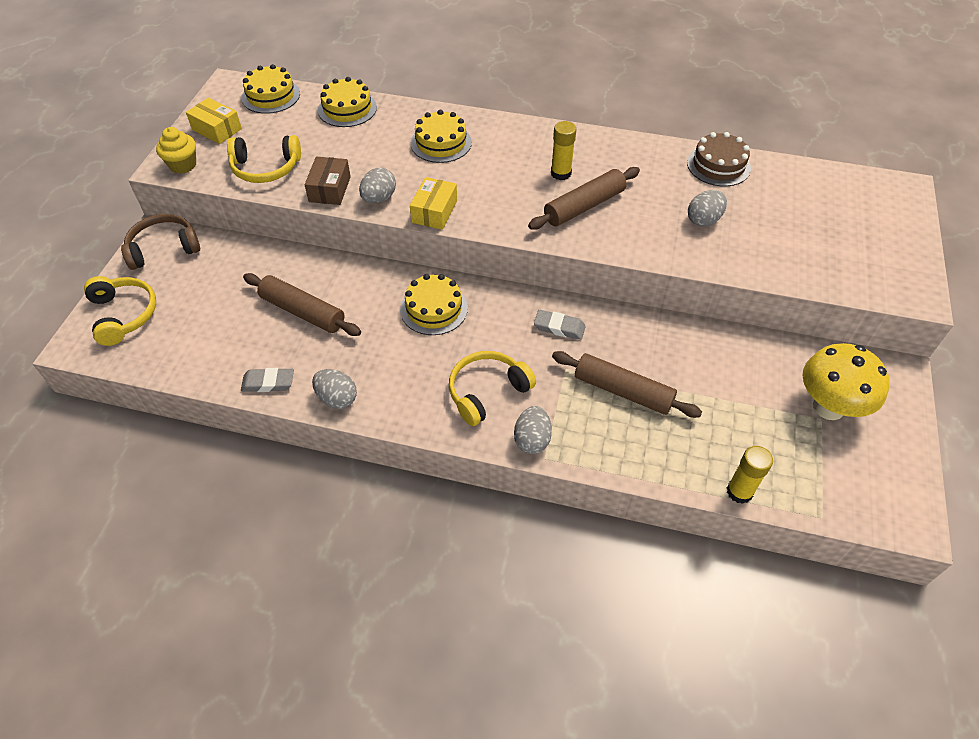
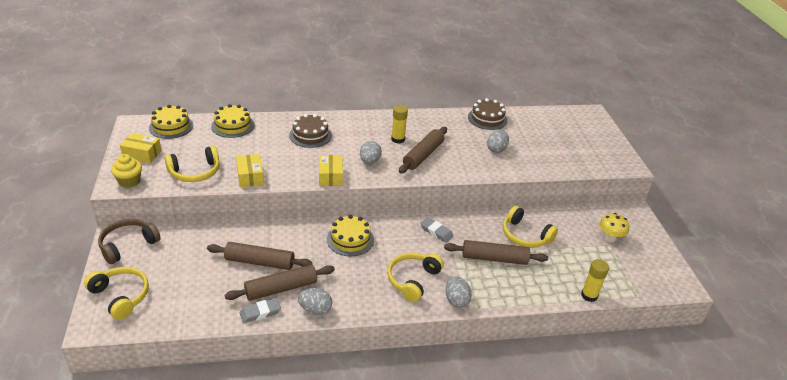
camera: 25 degrees left, 15 degrees down
brown box [304,157,351,205] -> yellow box [236,154,264,187]
grey egg [359,168,396,203] -> grey egg moved to [360,141,382,164]
yellow cake [411,110,472,163] -> brown cake [289,114,332,148]
grey eraser [534,310,586,340] -> grey eraser turned 45 degrees clockwise [420,217,454,243]
yellow mushroom [802,343,890,420] -> yellow mushroom [600,213,629,242], size x0.60
none -> brown rolling pin [225,265,335,301]
none -> yellow headphones [503,206,558,248]

